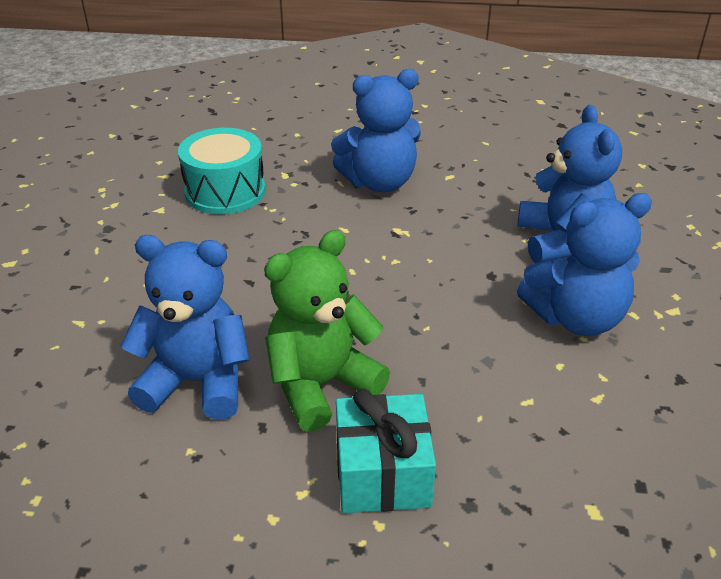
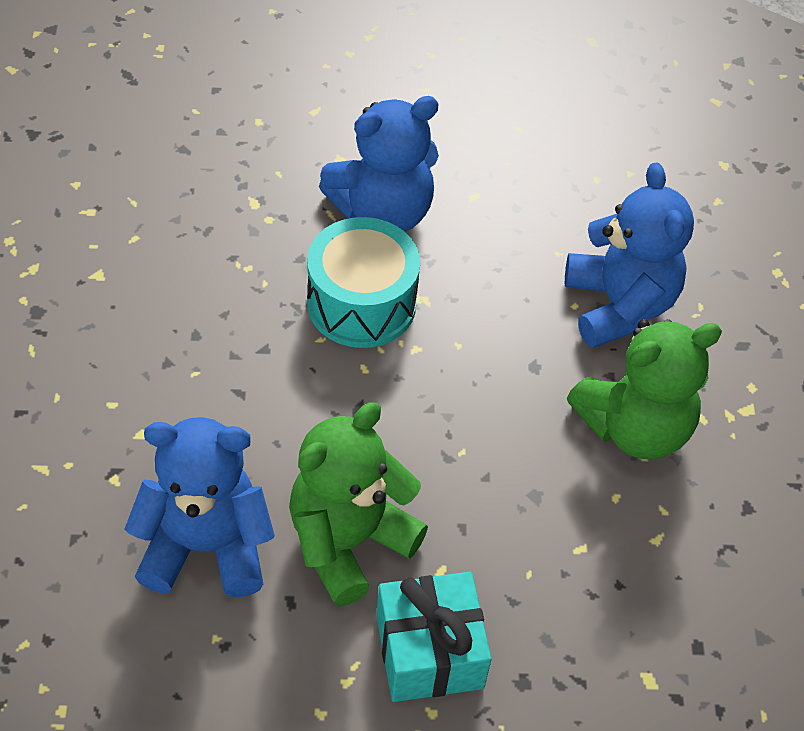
camera: 10 degrees left, 15 degrees up
turquoise drum [178,128,265,214] -> turquoise drum moved to [307,217,420,348]
blue teddy bear [517,193,652,336] -> green teddy bear [567,319,722,460]

